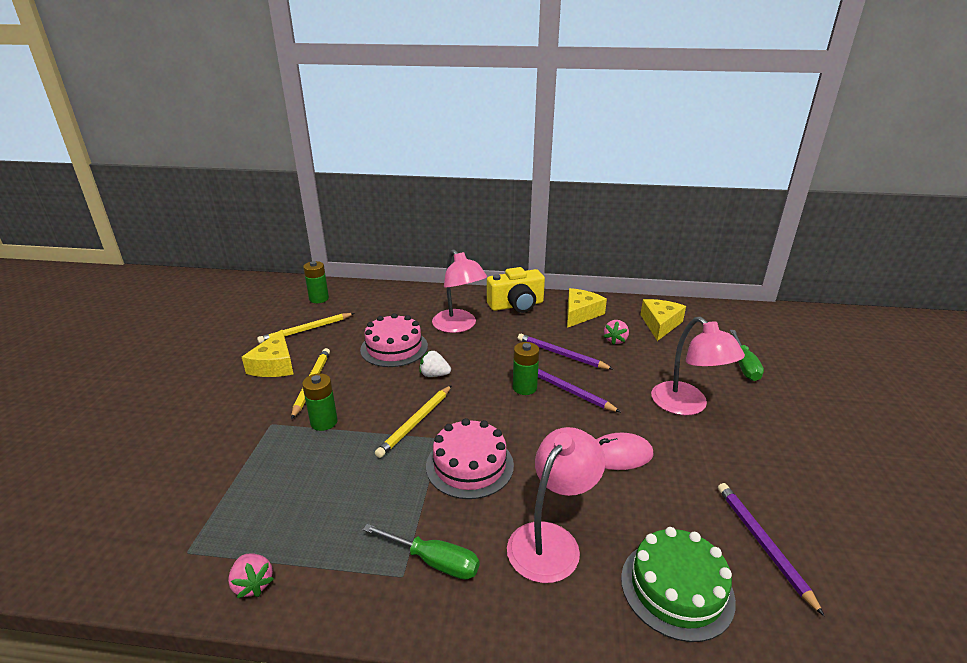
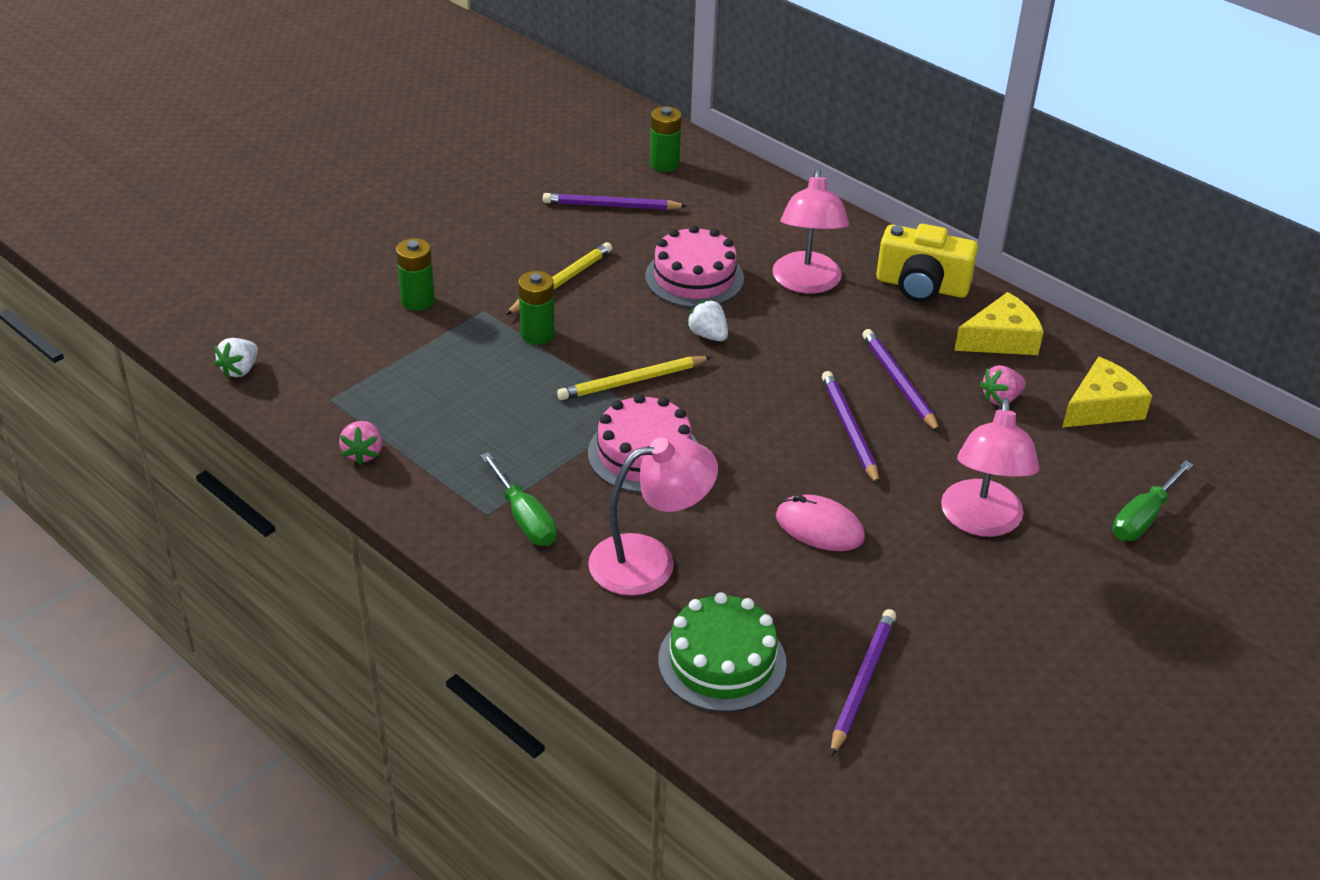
camera: 35 degrees right, 10 degrees up
yellow cheese [242,330,293,377] -> none
yellow pencil [257,313,354,344] -> purple pencil [543,193,687,210]
green battery [513,342,539,395] -> green battery moved to [396,238,435,311]
none -> white strawberry [214,338,258,379]

